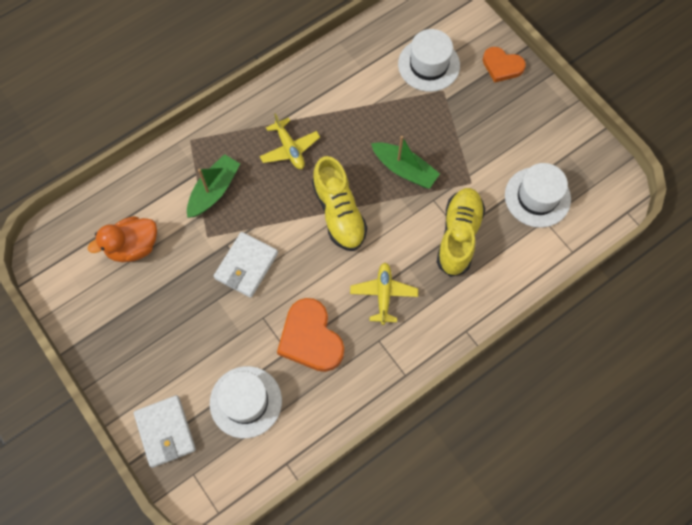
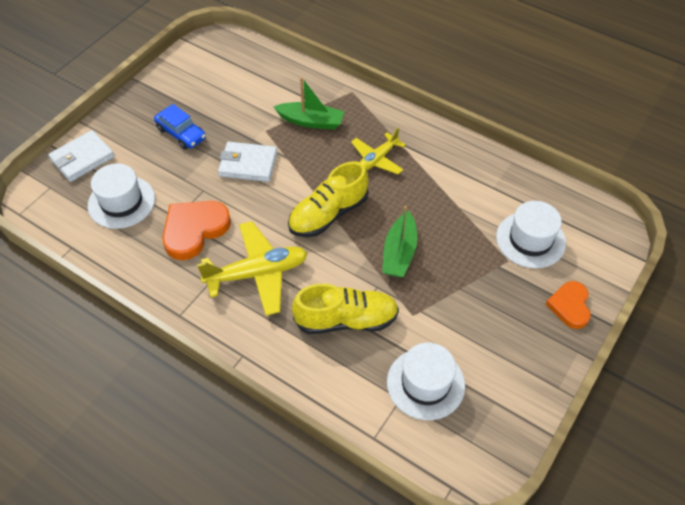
camera: 70 degrees right, 15 degrees down
orange duck [88,216,157,262] -> none
yellow plane [350,263,418,325] -> yellow plane [197,221,308,316], size x1.62
none -> blue car [154,104,206,150]

